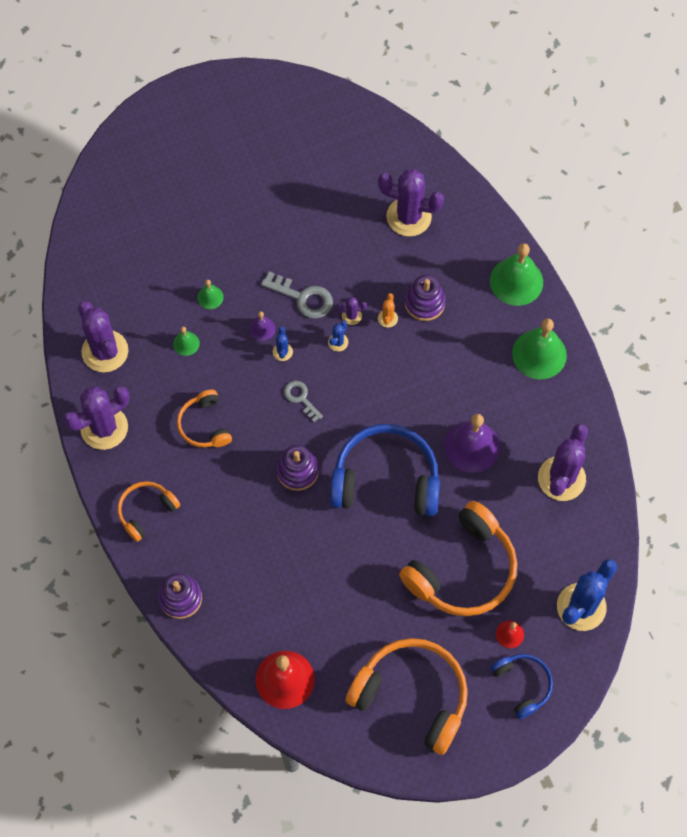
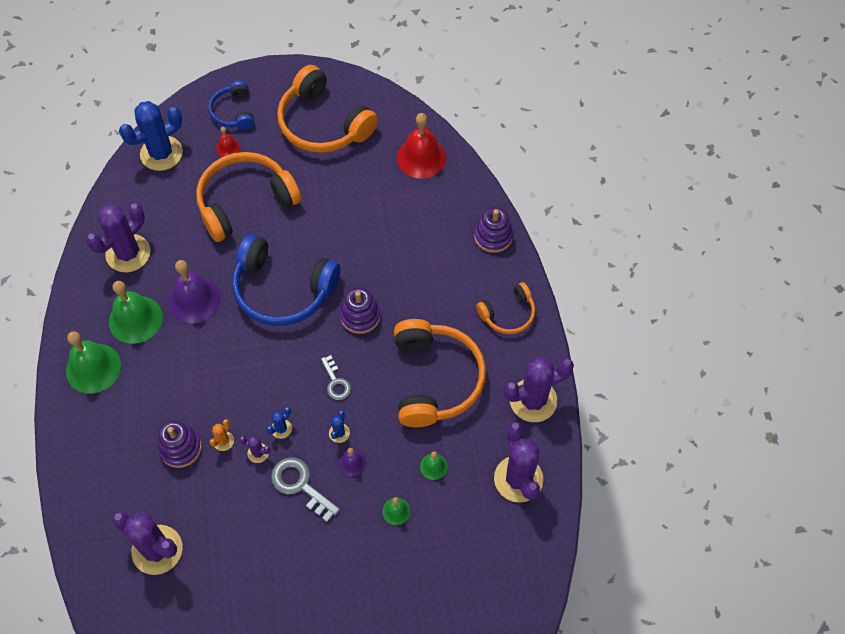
camera: 165 degrees left, 5 degrees down
orange headphones [177,390,232,448] -> orange headphones [394,319,486,427], size x1.86
green bell [490,243,543,306] -> green bell moved to [109,281,163,344]

